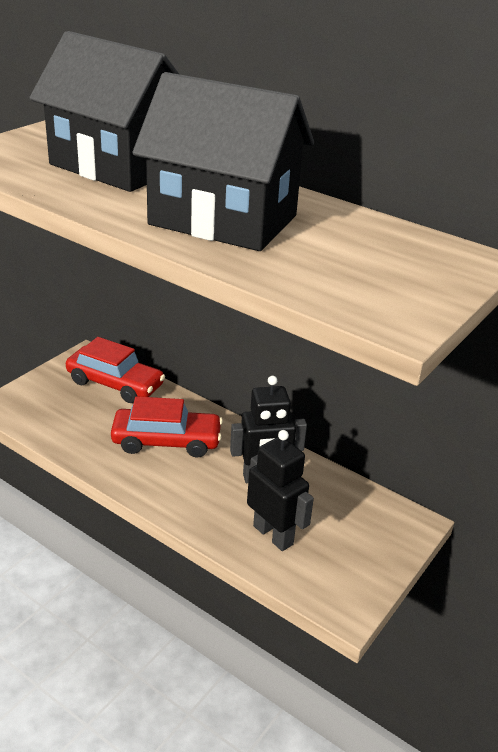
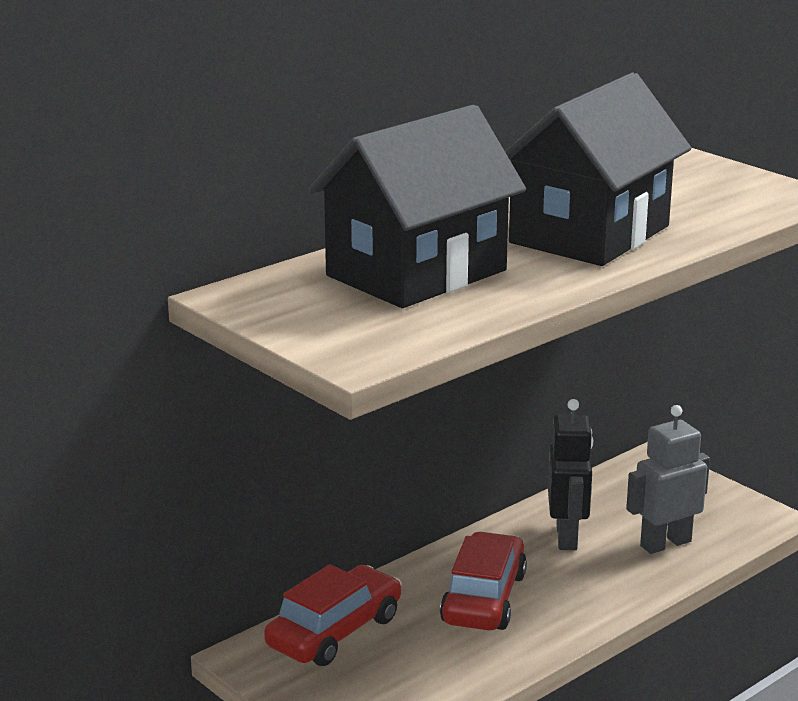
camera: 75 degrees left, 10 degrees down
black robot [247,430,314,551] -> grey robot [626,405,710,554]

